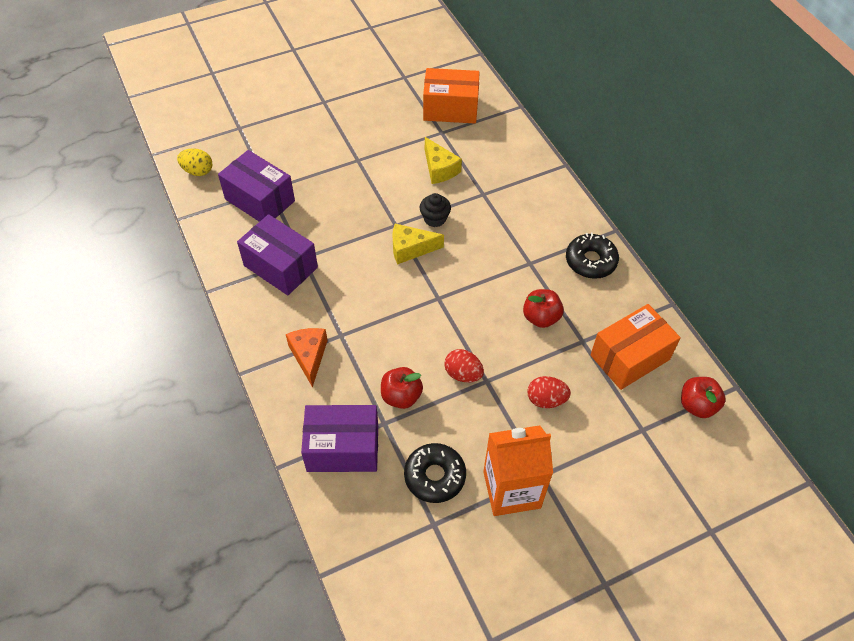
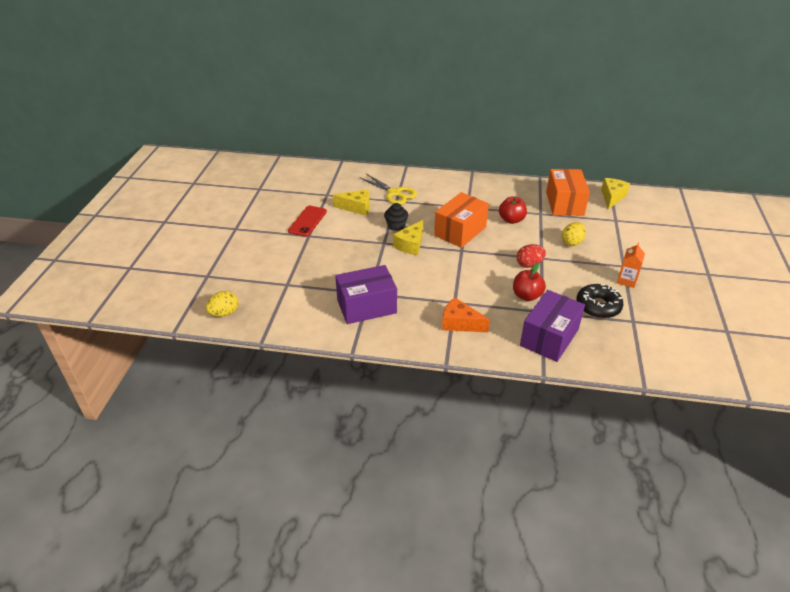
camera: 55 degrees left, 15 degrees down
purple box [218,150,295,222] -> none
orange box [423,68,480,123] -> orange box moved to [434,192,489,248]
orange carton [483,425,553,516] -> orange carton [617,243,645,288], size x0.52
red egg [527,376,571,408] -> yellow egg [562,222,586,246]
black donut [566,232,619,279] -> none
red apple [681,377,726,418] -> yellow cheese [601,178,630,209]
none -> red phone [288,206,327,237]
none -> yellow scissors [360,174,417,205]

